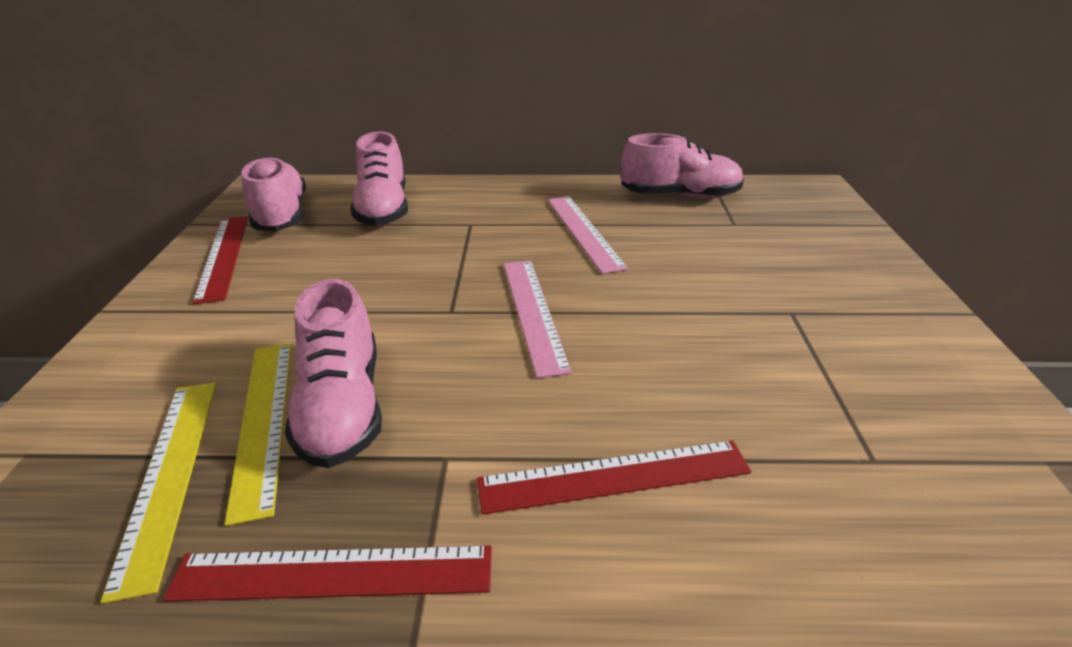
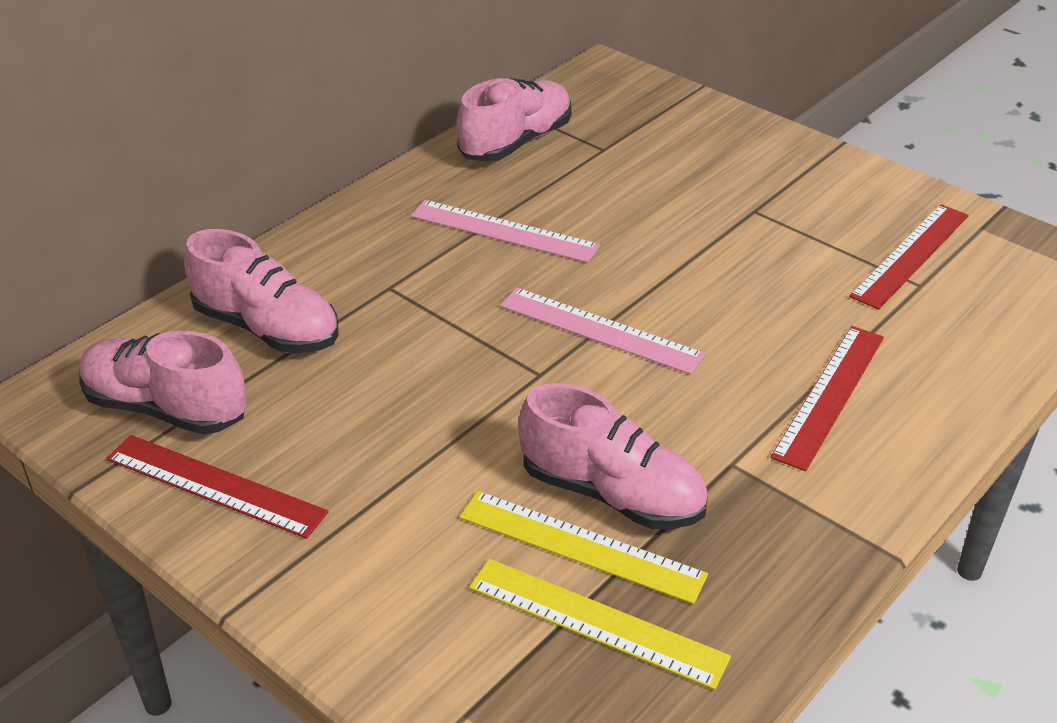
camera: 50 degrees left, 5 degrees up
red ruler [163,545,492,602] -> red ruler moved to [849,204,969,310]

